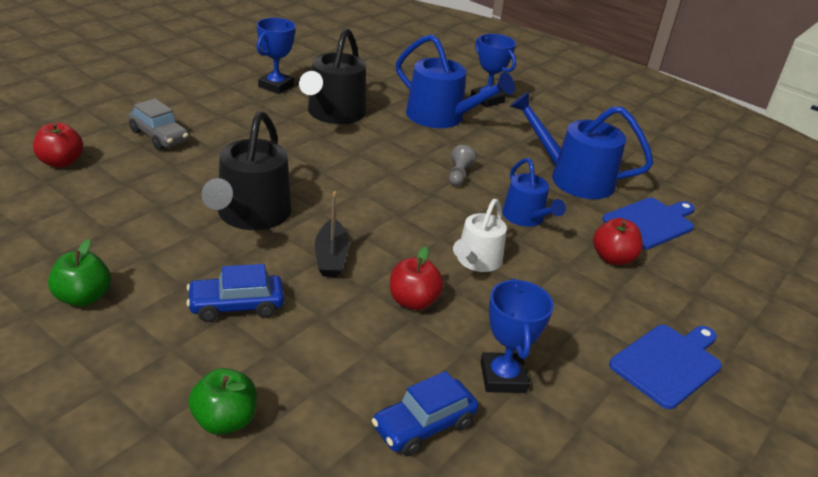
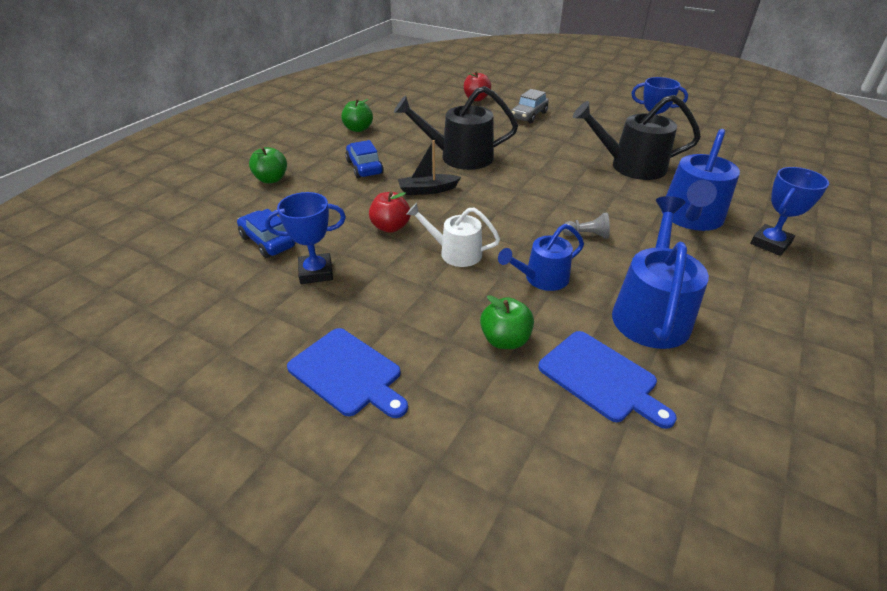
camera: 85 degrees right, 5 degrees up
red apple [593,218,643,265] -> green apple [480,295,534,349]

